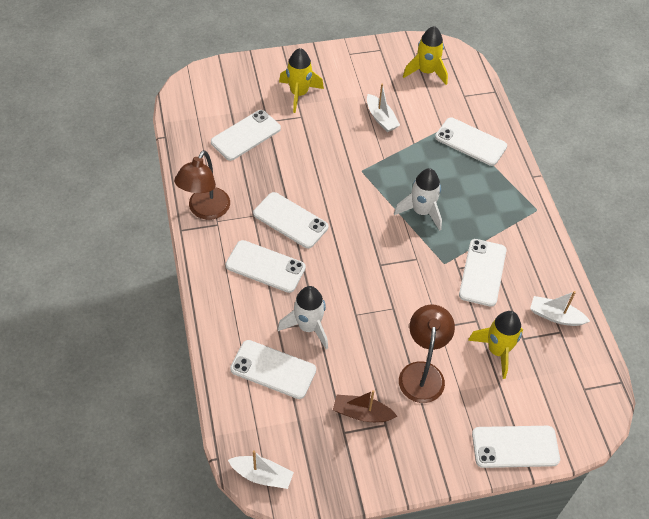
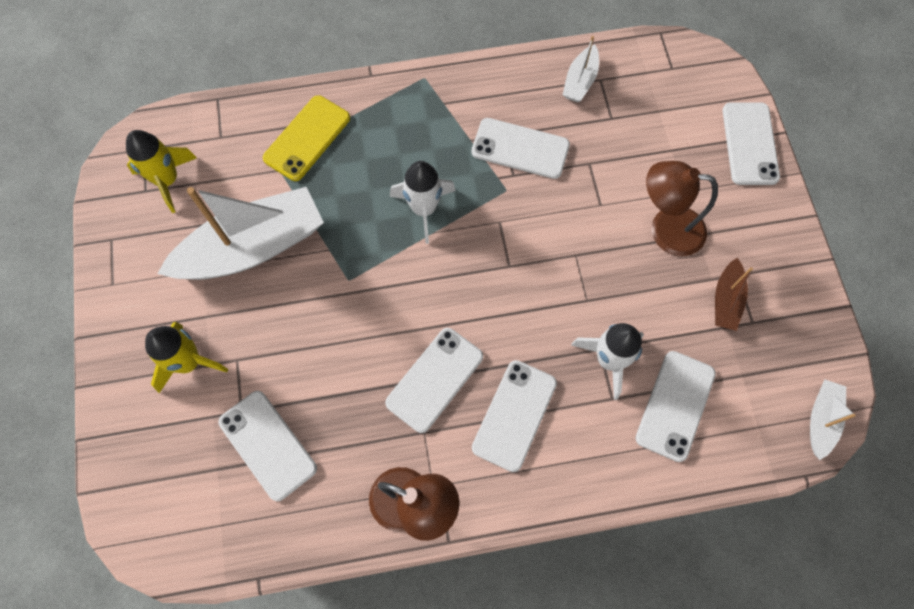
camera: 85 degrees left, 15 degrees up
white boat [367,84,400,132] -> white boat [157,187,324,280], size x2.16
white phone [435,118,507,166] -> yellow phone [263,95,350,181]
yellow rocket [468,311,523,379] -> none

